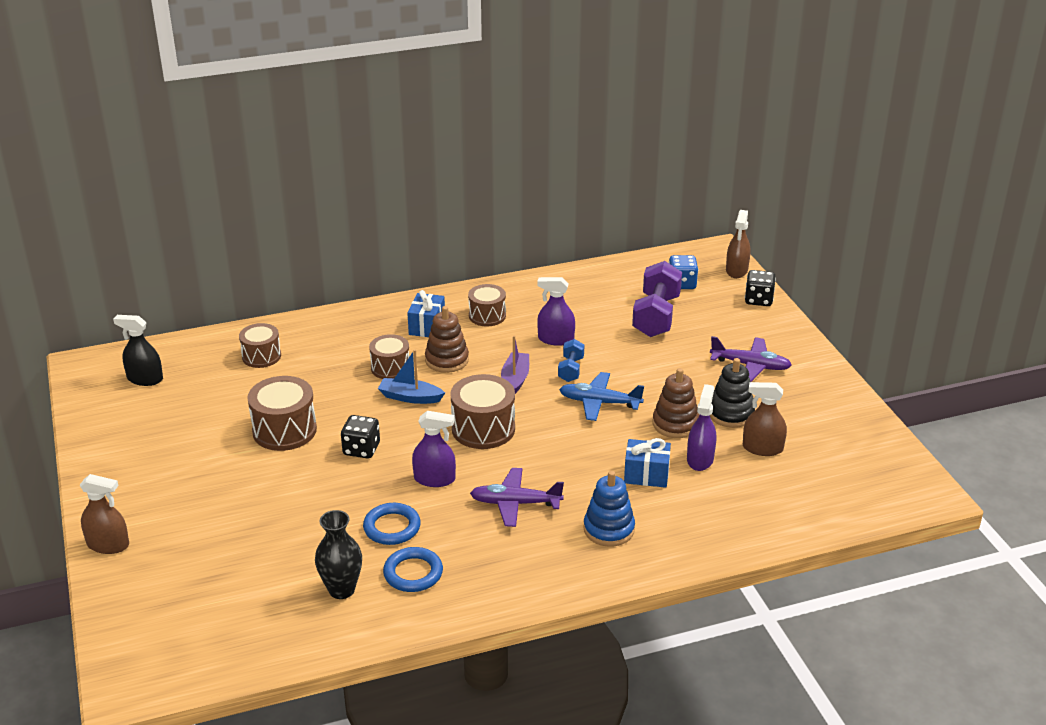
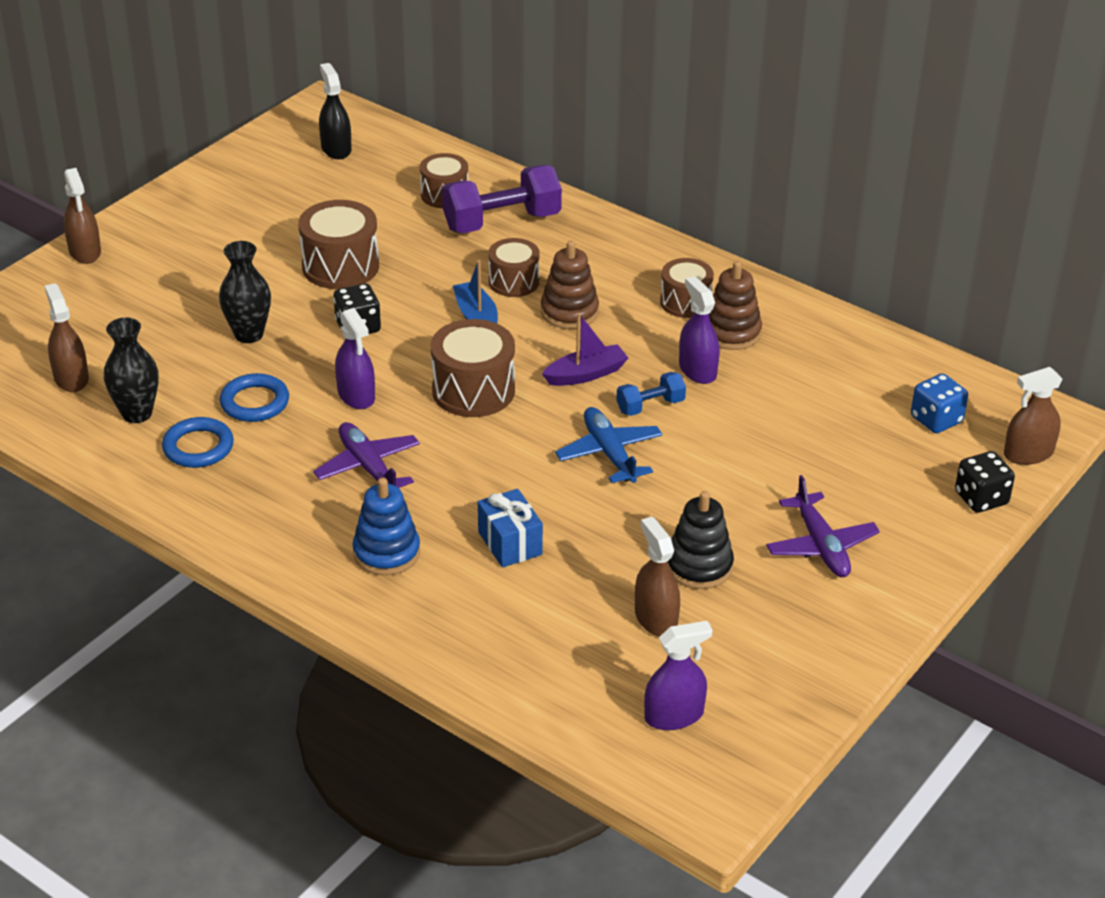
camera: 55 degrees right, 5 degrees up
blue gift [407,290,445,337] -> none
purple dumbbell [632,261,682,337] -> purple dumbbell moved to [442,165,562,233]
brown stacking toy [652,368,699,438] -> brown stacking toy moved to [709,261,762,350]
purple spray bottle [687,384,716,471] -> purple spray bottle moved to [644,621,713,730]
none -> brown spray bottle [45,283,89,392]
none -> black vase [219,241,271,343]

